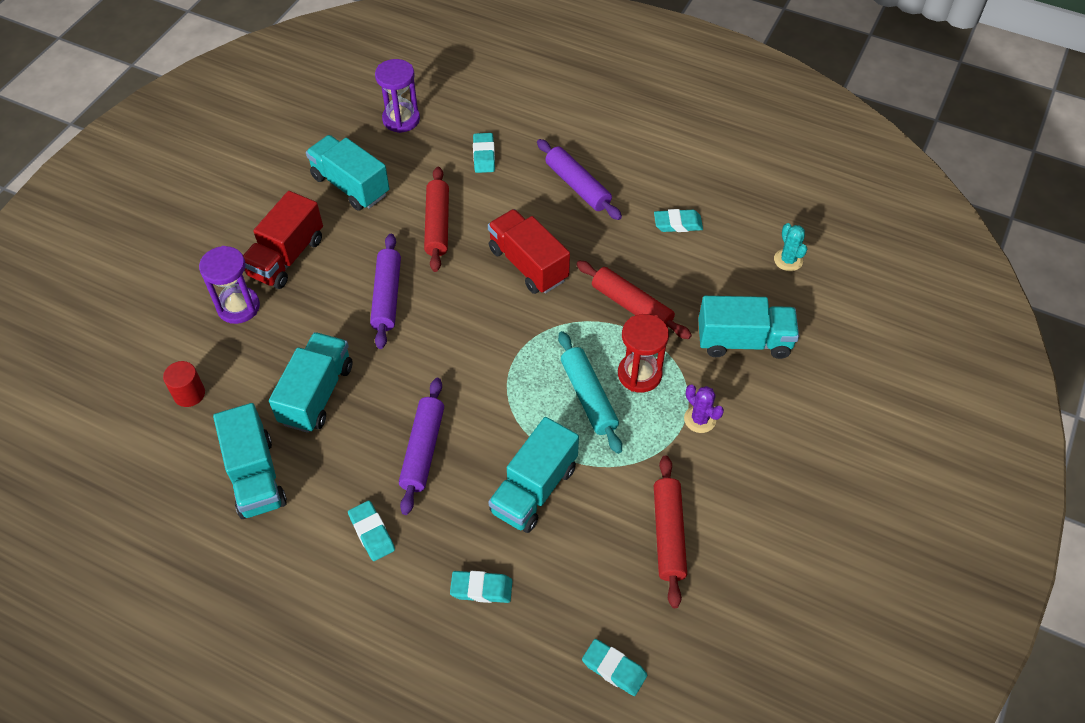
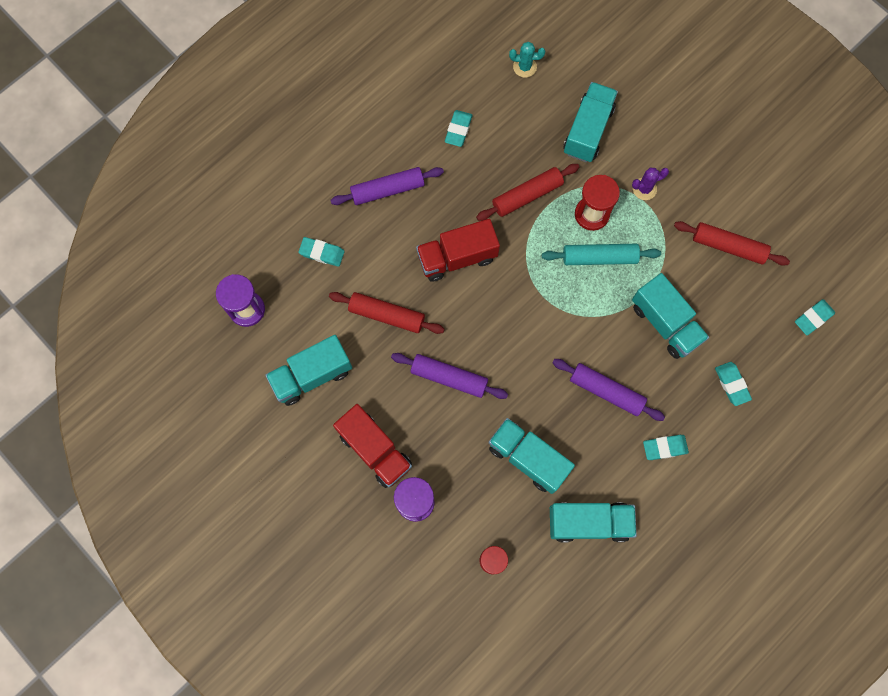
camera: 70 degrees left, 20 degrees up
turquoise eraser [450,571,512,603] -> turquoise eraser turned 45 degrees counterclockwise [715,362,752,406]

